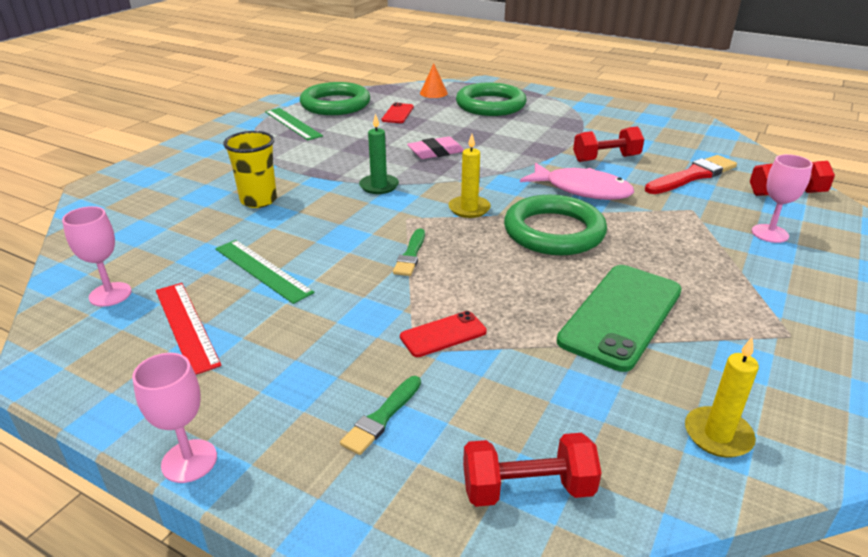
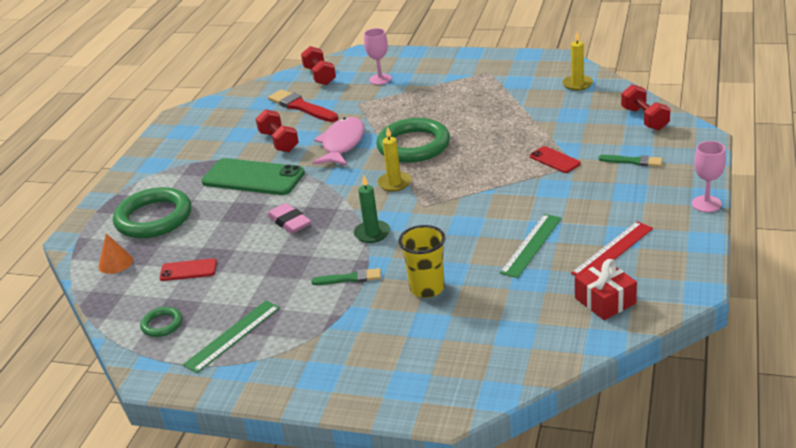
camera: 100 degrees left, 0 degrees up
pink goblet [62,206,131,307] -> red gift [575,259,637,320]
green ring [300,82,370,115] -> green ring [140,307,182,337], size x0.46
green brush [393,228,425,276] -> green brush moved to [311,268,381,285]
green phone [557,265,682,372] -> green phone moved to [201,158,305,195]

